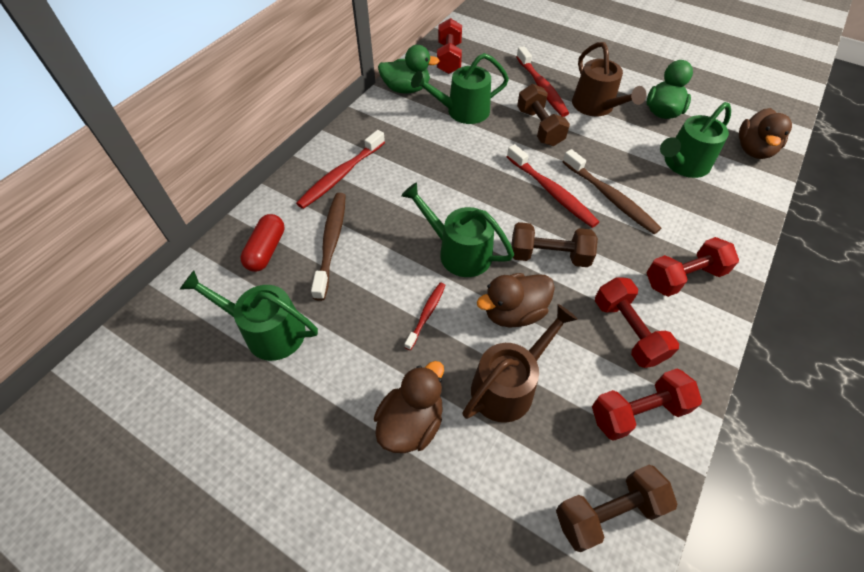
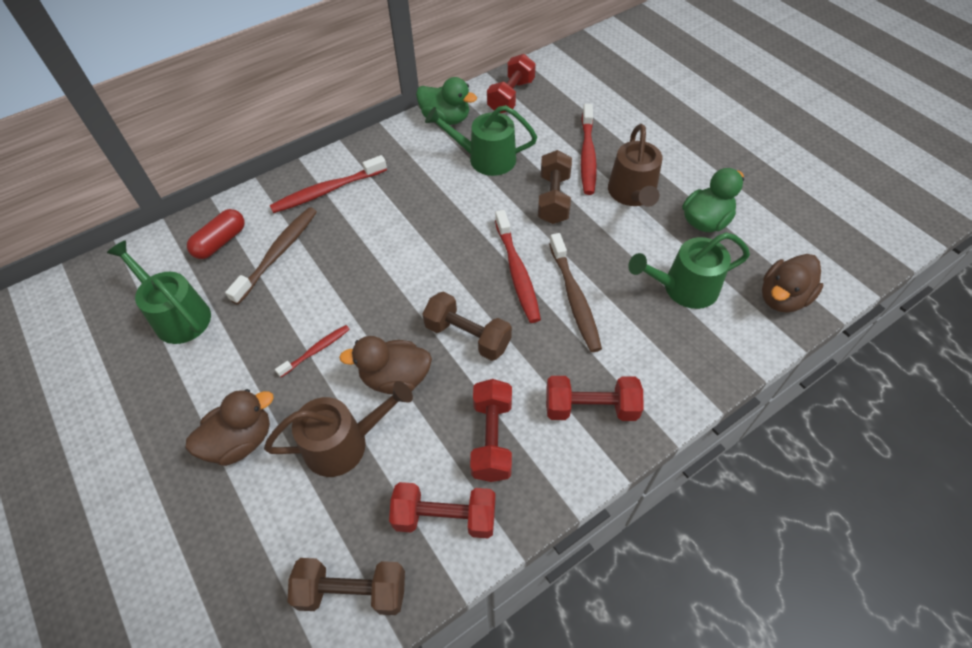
camera: 25 degrees right, 0 degrees up
green watering can [401,182,514,277] -> none

